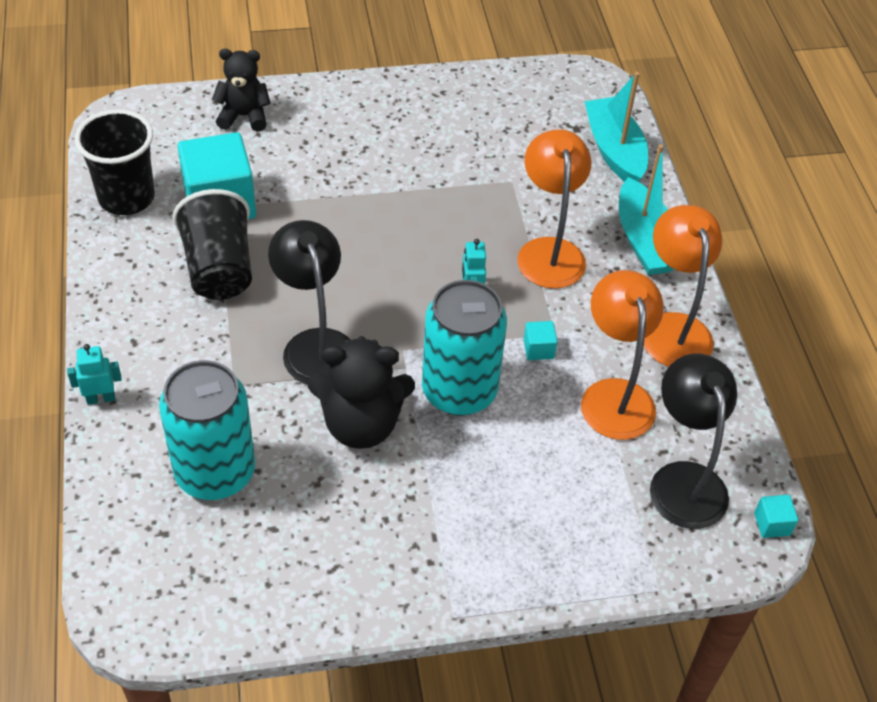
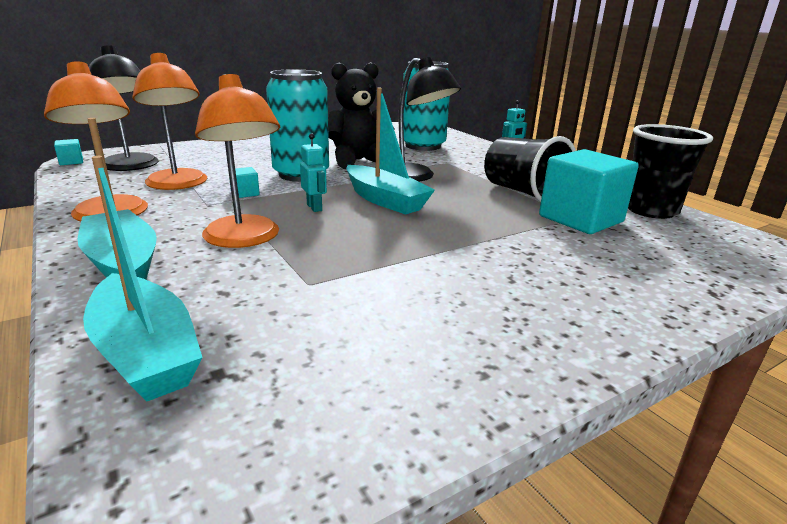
camera: 160 degrees right, 25 degrees down
black teddy bear [212,49,271,132] -> none
none -> turquoise boat [346,88,435,215]

